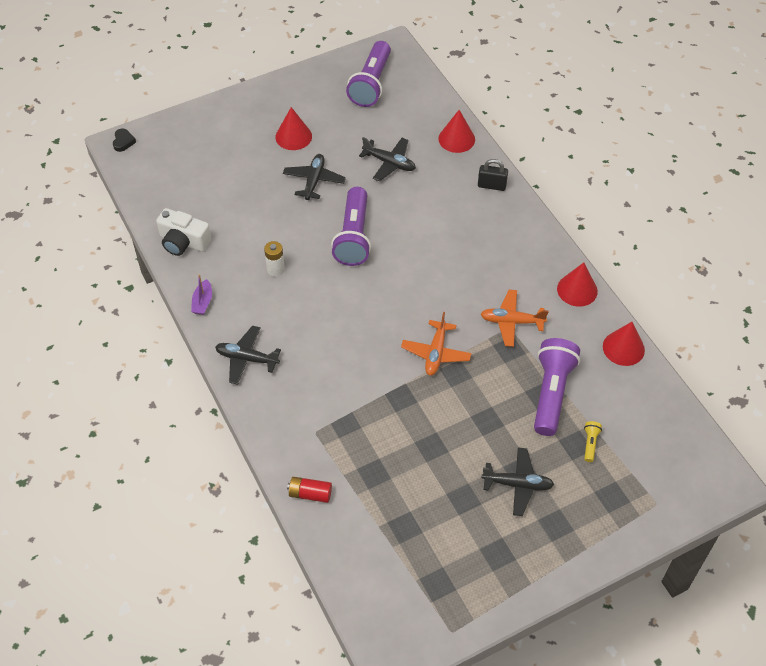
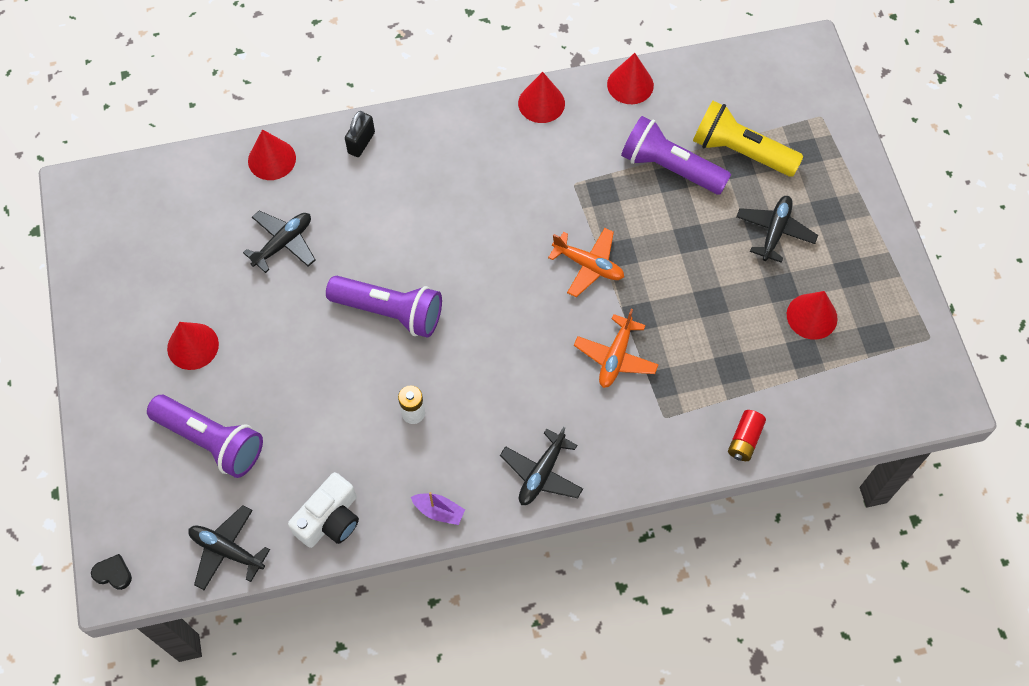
camera: 75 degrees left, 10 degrees up
black plane [283,154,346,200] -> black plane moved to [188,505,270,590]
purple flashlight [346,41,391,107] -> purple flashlight moved to [147,395,263,478]
orange plane [481,290,549,347] -> orange plane moved to [574,309,659,388]
yellow flashlight [584,421,602,462] -> yellow flashlight [693,101,803,177], size x2.46
none -> red cone [787,291,838,340]

